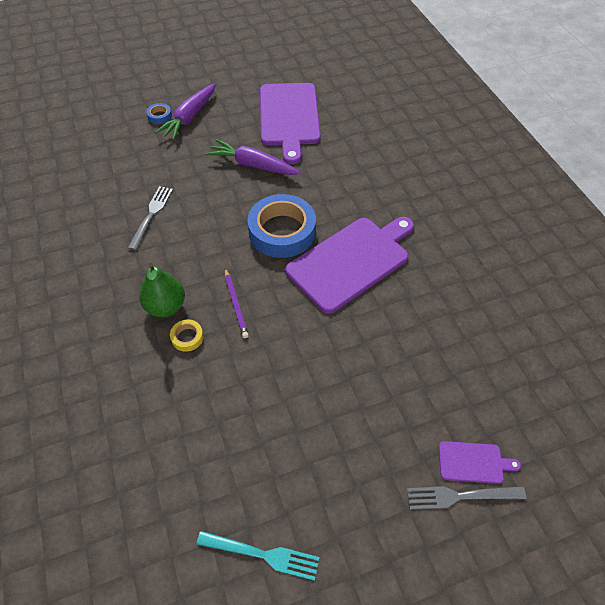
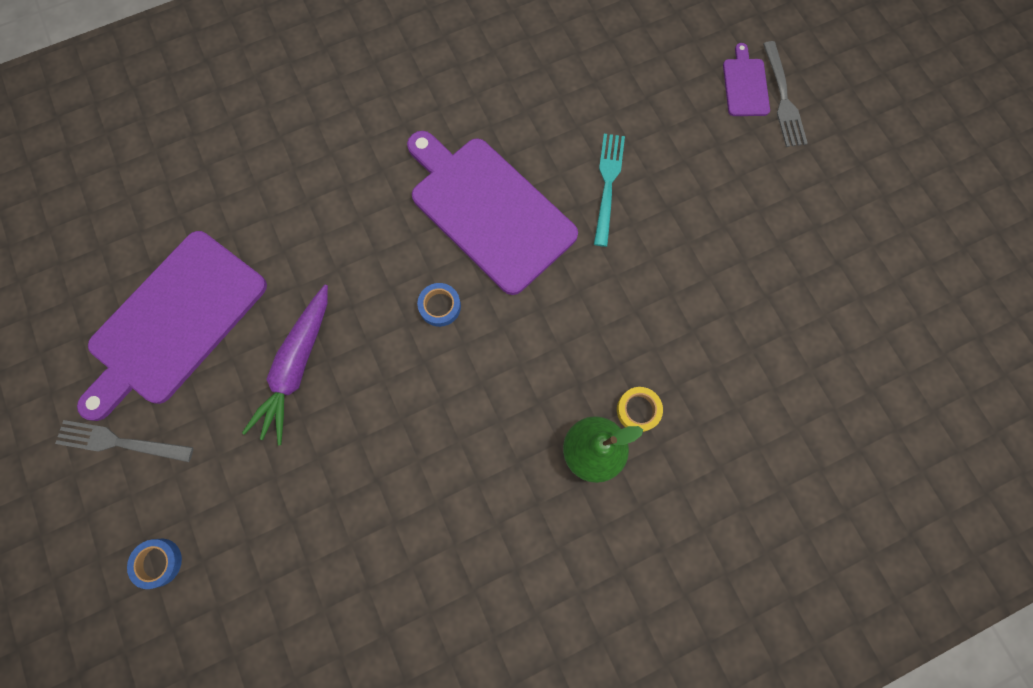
camera: 95 degrees left, 20 degrees up
grey fork [128,186,173,250] -> grey fork moved to [55,420,193,462]
purple carrot [155,83,216,140] -> none
turquoise fork [196,531,320,581] -> turquoise fork moved to [594,134,625,247]
purple pencil [225,268,249,338] -> none
blue tape [248,194,316,258] -> blue tape [417,283,461,327], size x0.42
purple cutting board [260,83,321,164] -> purple cutting board turned 135 degrees clockwise [77,231,267,421]

